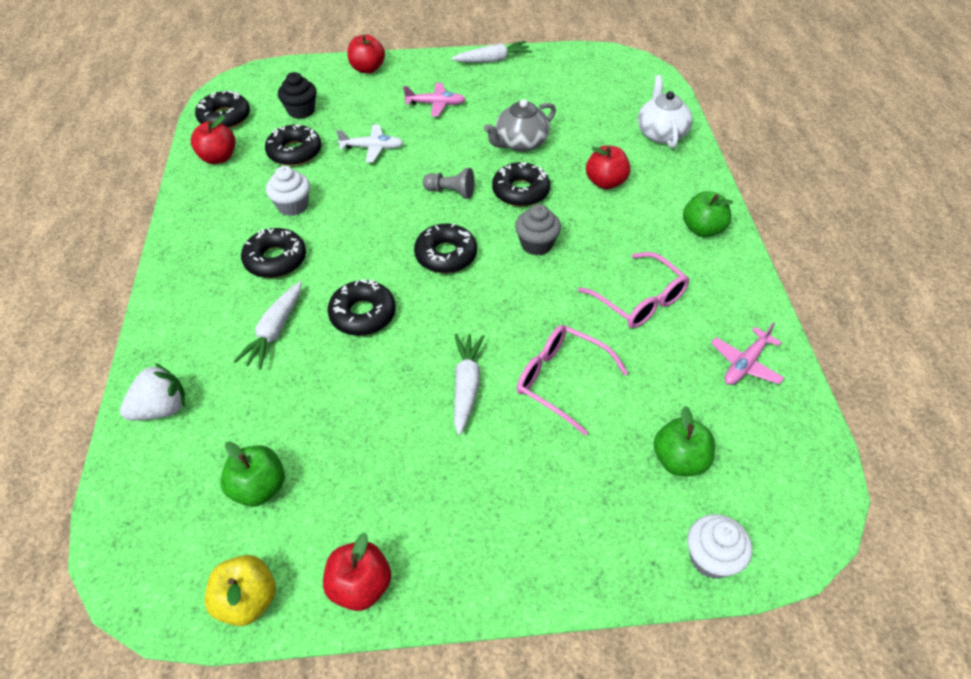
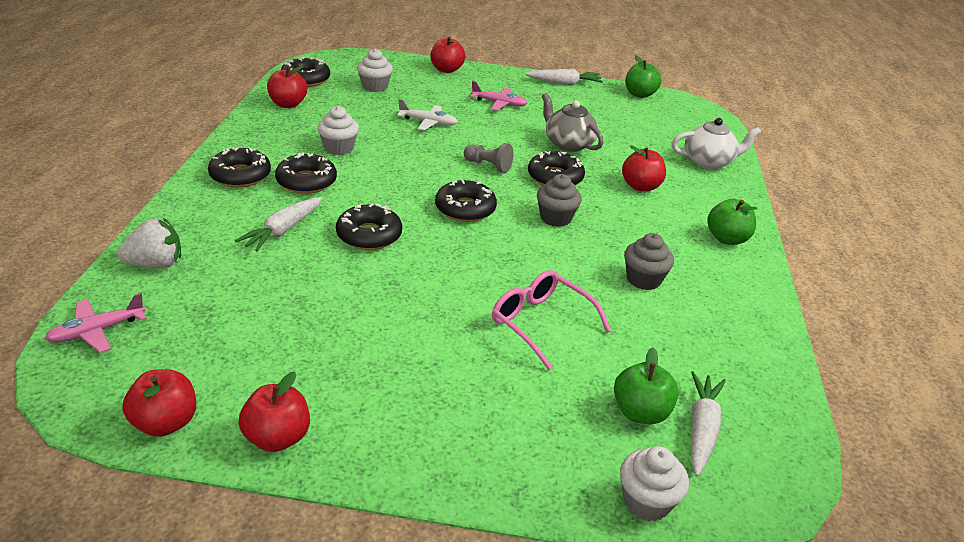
camera: 10 degrees right, 15 degrees down
yellow apple [204,555,276,626] -> red apple [123,369,196,437]
green apple [220,442,285,507] -> green apple moved to [625,55,661,98]
black donut [265,125,321,166] -> black donut moved to [208,148,271,187]
black cupcake [278,72,317,119] -> white cupcake [357,49,393,92]
white carrot [454,334,485,435] -> white carrot moved to [691,371,726,476]
grey teapot [484,99,556,152] -> grey teapot turned 75 degrees clockwise [542,93,604,152]
pink glasses [578,252,689,328] -> grey cupcake [624,233,674,290]
white teapot [638,75,693,148] -> white teapot turned 75 degrees clockwise [672,118,761,169]
pink plane [711,322,784,385] -> pink plane moved to [45,293,146,353]

